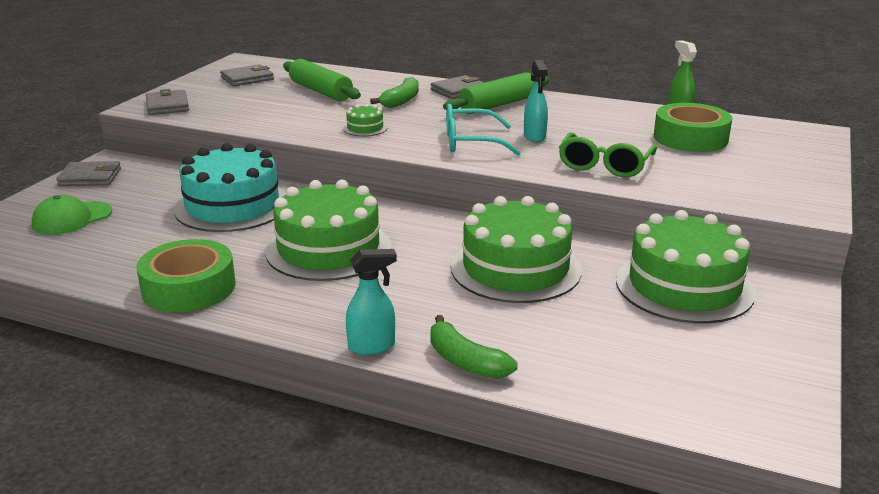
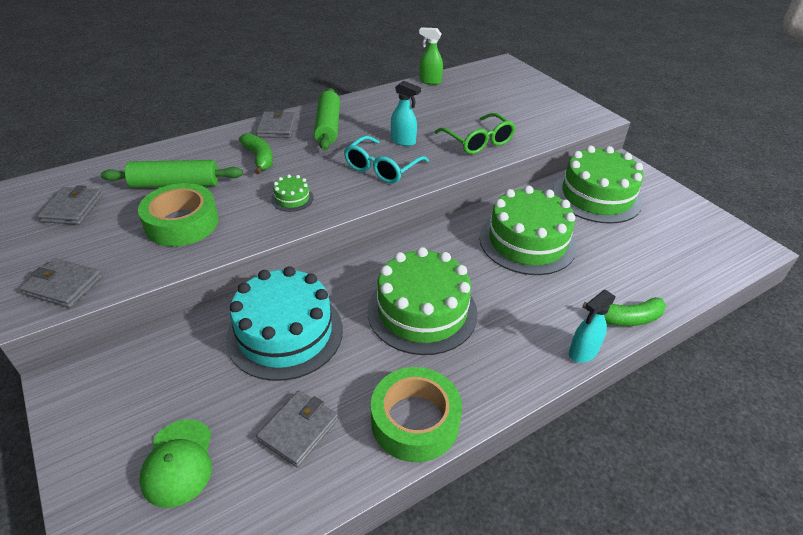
camera: 55 degrees left, 15 degrees up
grey wallet [56,161,121,186] -> grey wallet moved to [256,390,339,468]
turquoise spray bottle [346,249,397,355] -> turquoise spray bottle turned 150 degrees counterclockwise [569,290,616,363]
green tape [654,103,732,152] -> green tape moved to [138,183,219,247]

